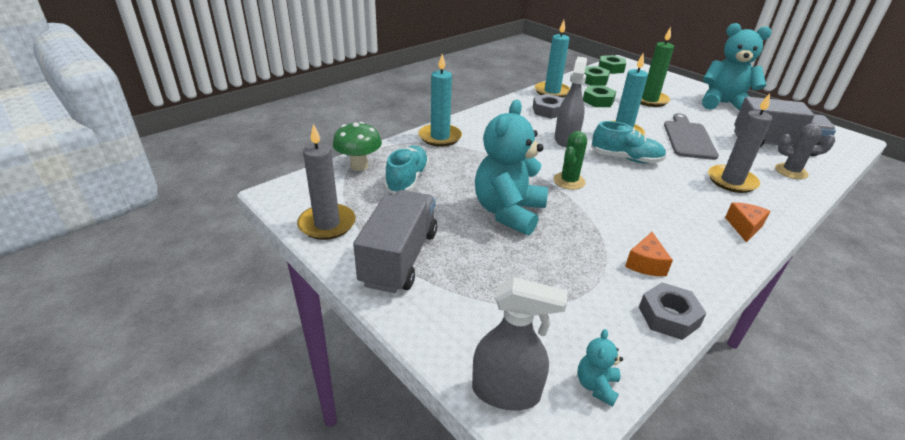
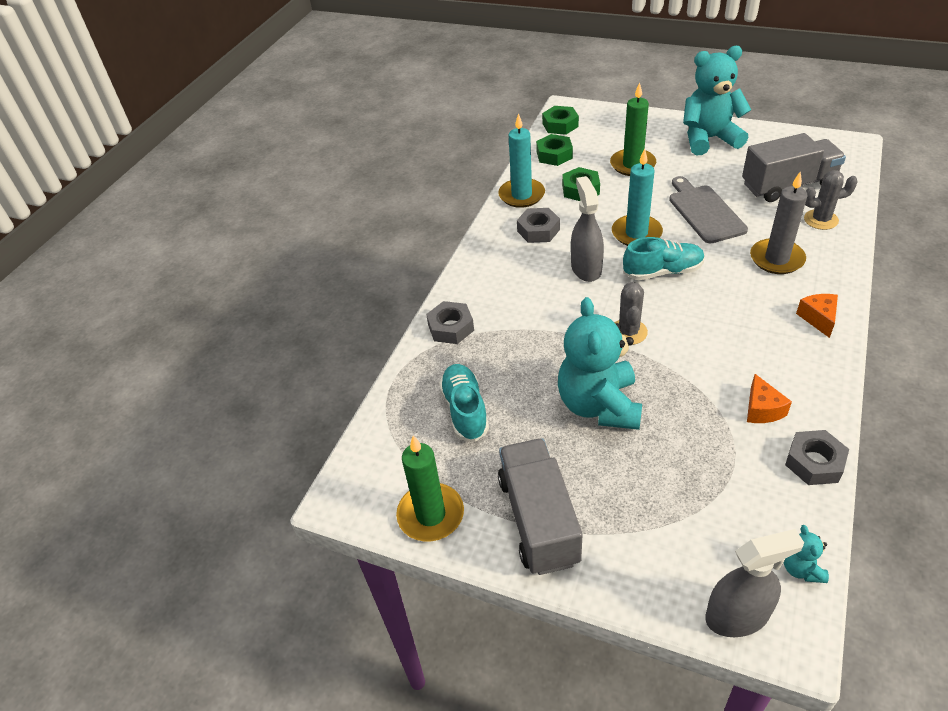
camera: 20 degrees left, 10 degrees up
grey candle [297,124,356,240] -> green candle [396,436,464,541]
green mushroom [333,122,382,171] -> none
turquoise candle [419,54,462,147] -> grey nut [426,301,474,344]
green cactus [554,131,587,190] -> grey cactus [615,282,648,345]

